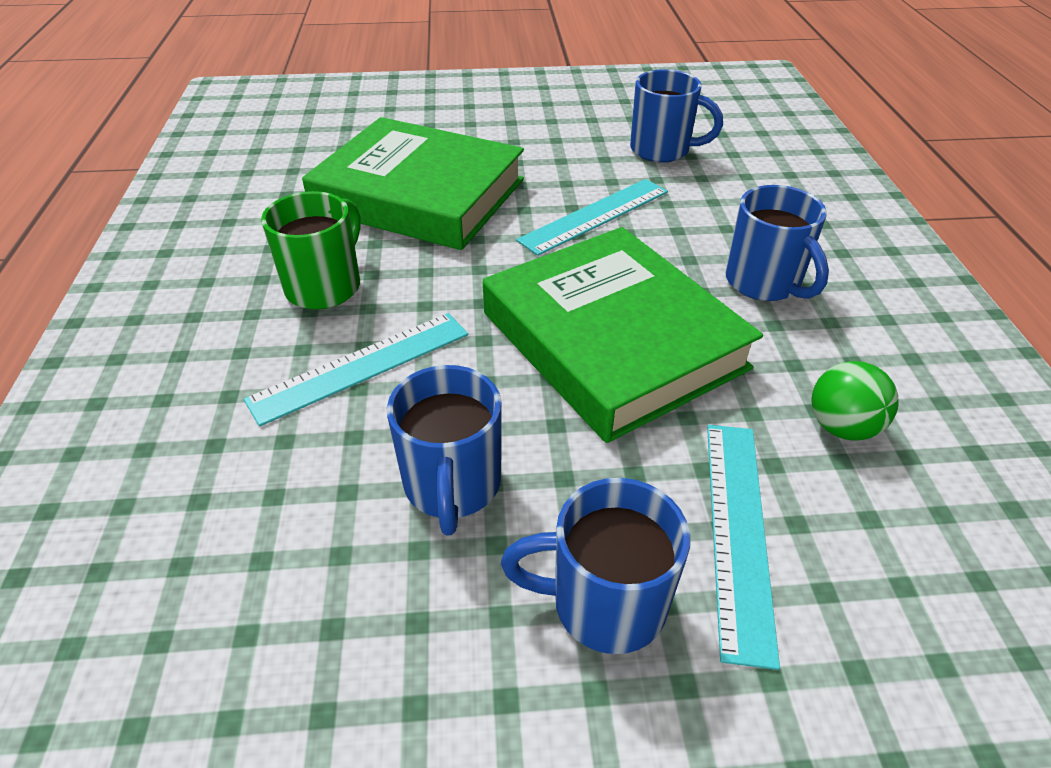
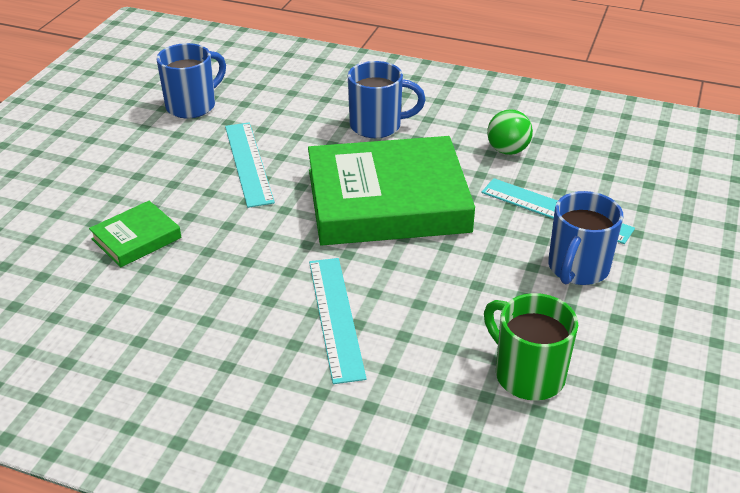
camera: 65 degrees left, 5 degrees down
green mug [261,191,361,310] -> green mug moved to [484,293,578,401]
green book [302,117,524,250] -> green book [89,201,181,267], size x0.45
blue mug [387,365,502,536] -> none

